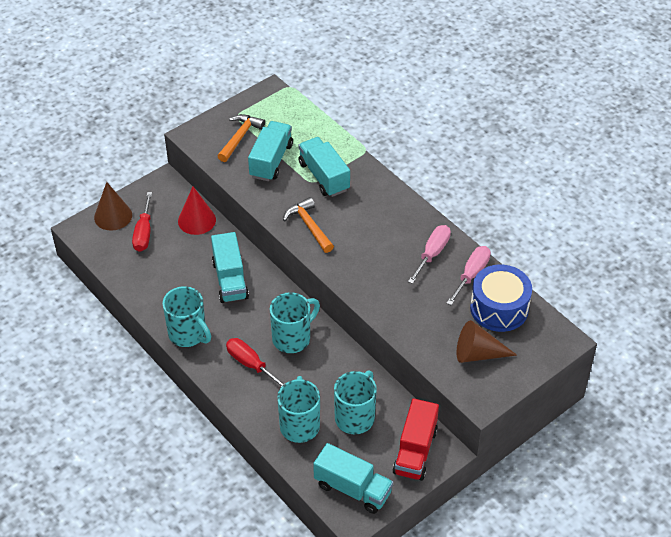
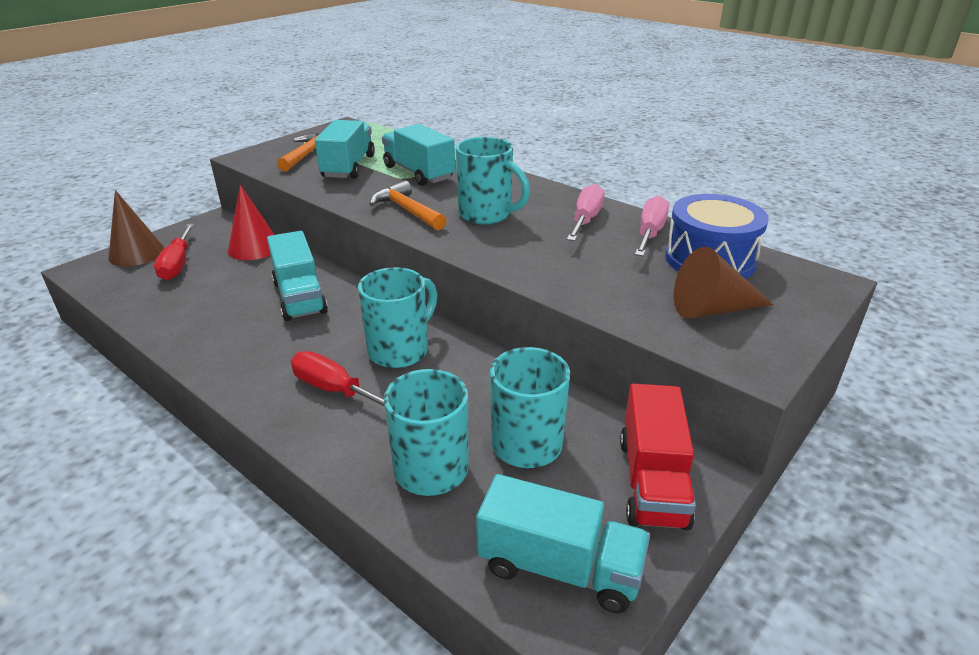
camera: 10 degrees left, 15 degrees down
turquoise mug [162,286,211,347] -> turquoise mug moved to [456,137,530,224]

